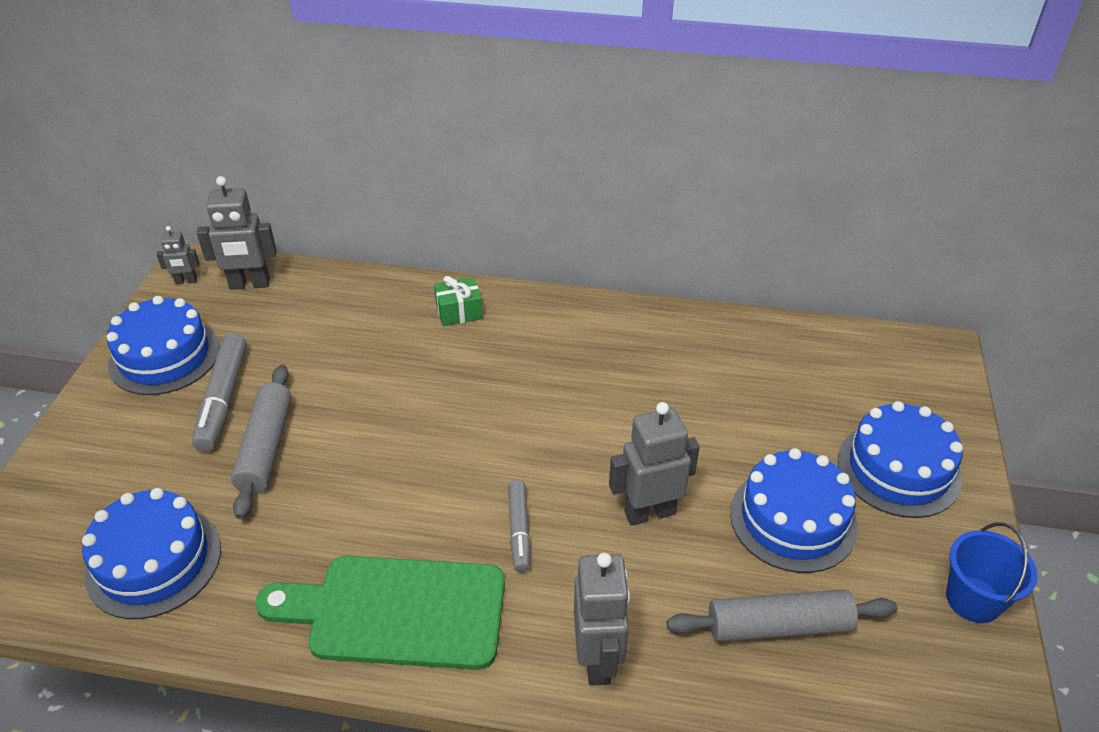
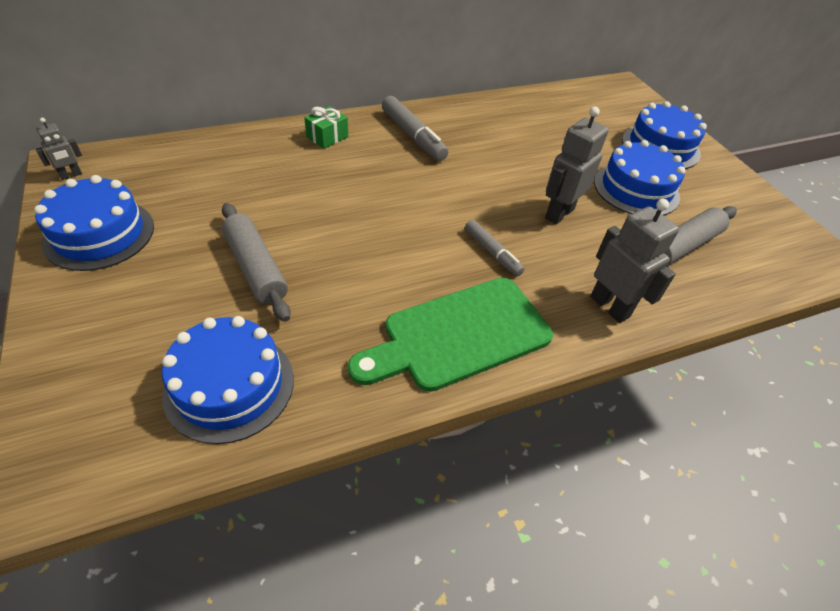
camera: 35 degrees left, 5 degrees up
grey marker [192,333,247,452] -> grey marker moved to [382,96,449,161]
grey robot [197,176,277,290] -> none
blue bucket [946,522,1038,623] -> none

